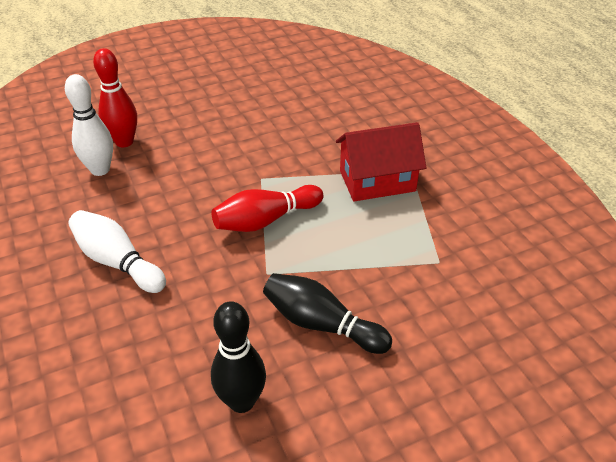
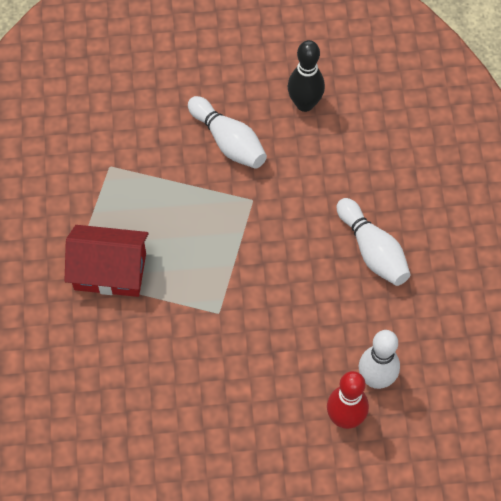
camera: 160 degrees left, 20 degrees up
red bowling pin [212,185,323,232] -> none
black bowling pin [263,273,392,354] -> white bowling pin [188,96,267,169]

